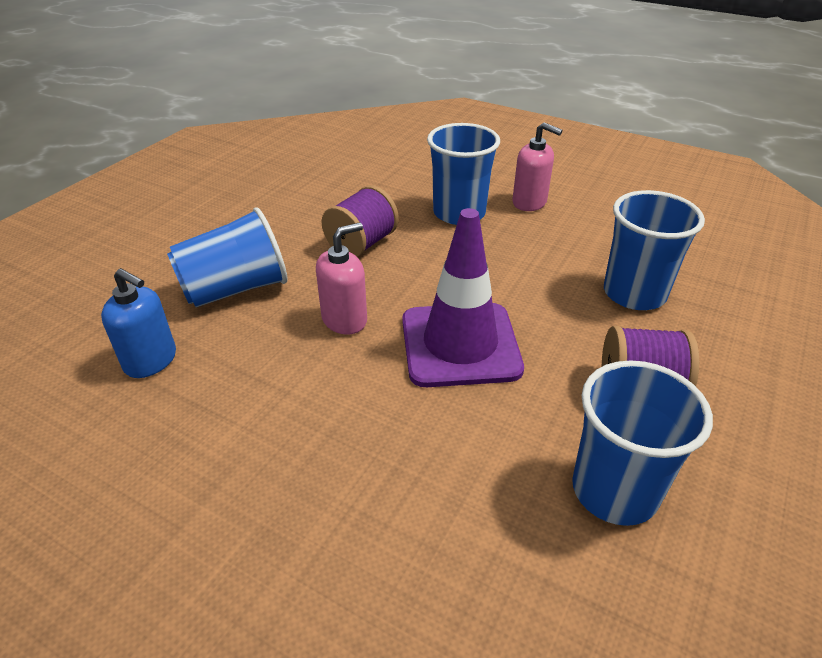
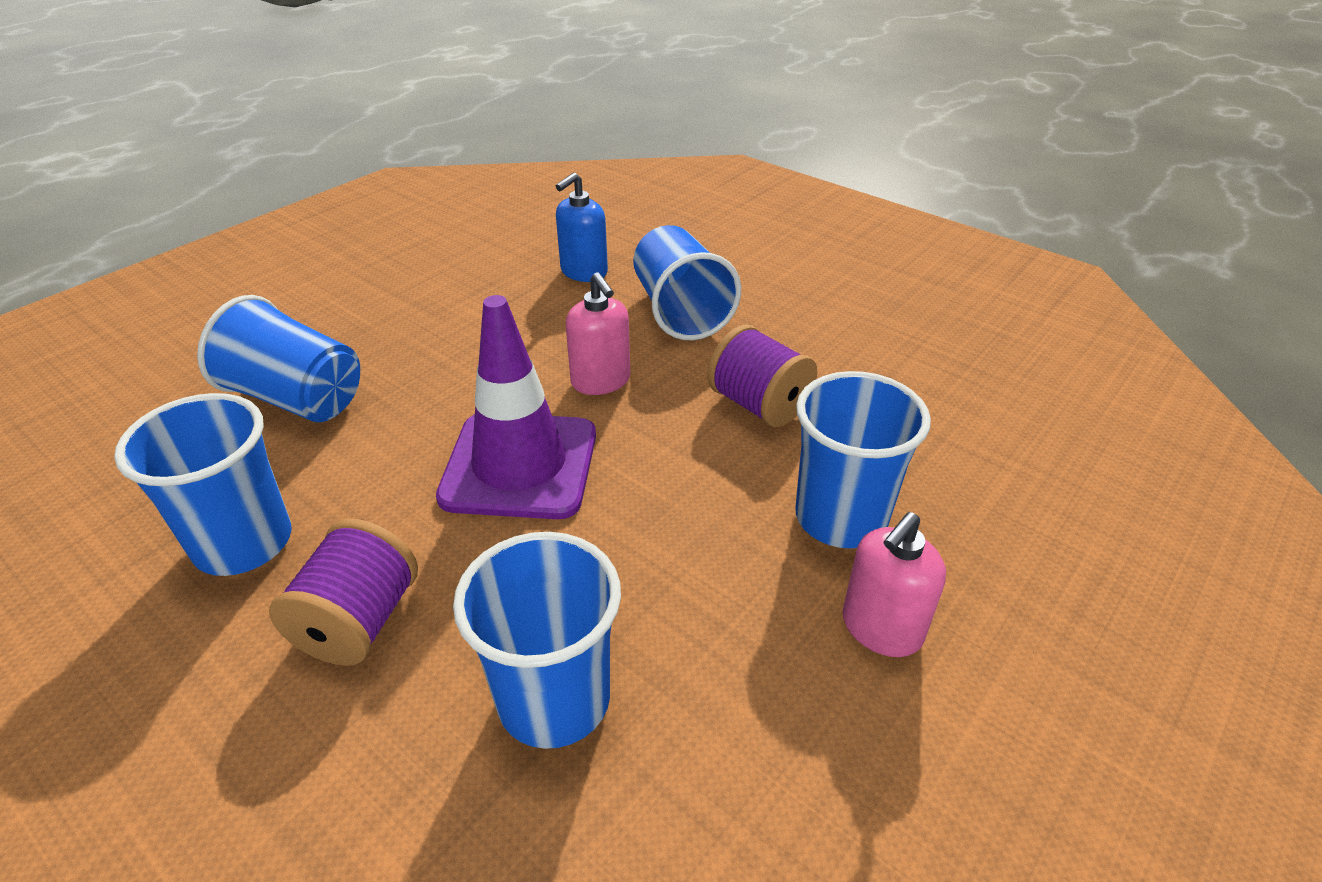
camera: 100 degrees right, 0 degrees up
none -> blue cup [197,295,360,422]

